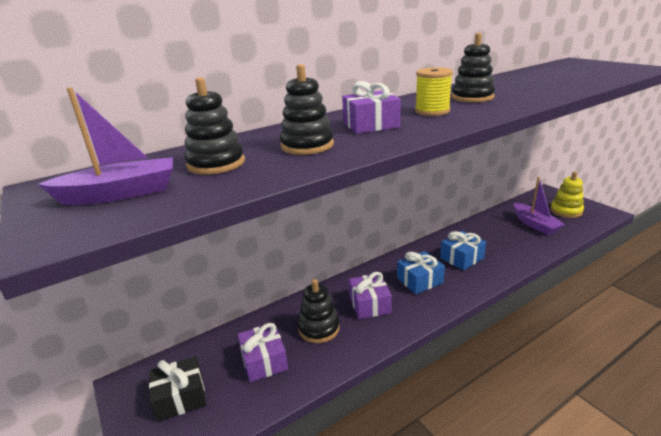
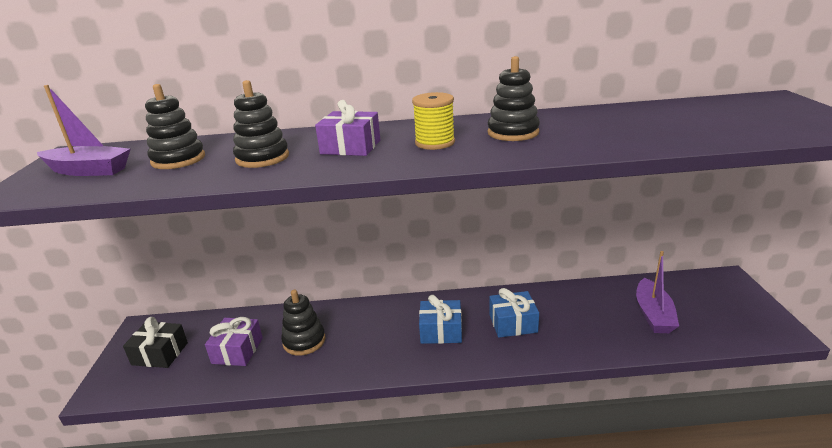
camera: 30 degrees right, 0 degrees up
purple gift [349,272,392,319] -> none
yellow stacking toy [550,172,584,218] -> none

